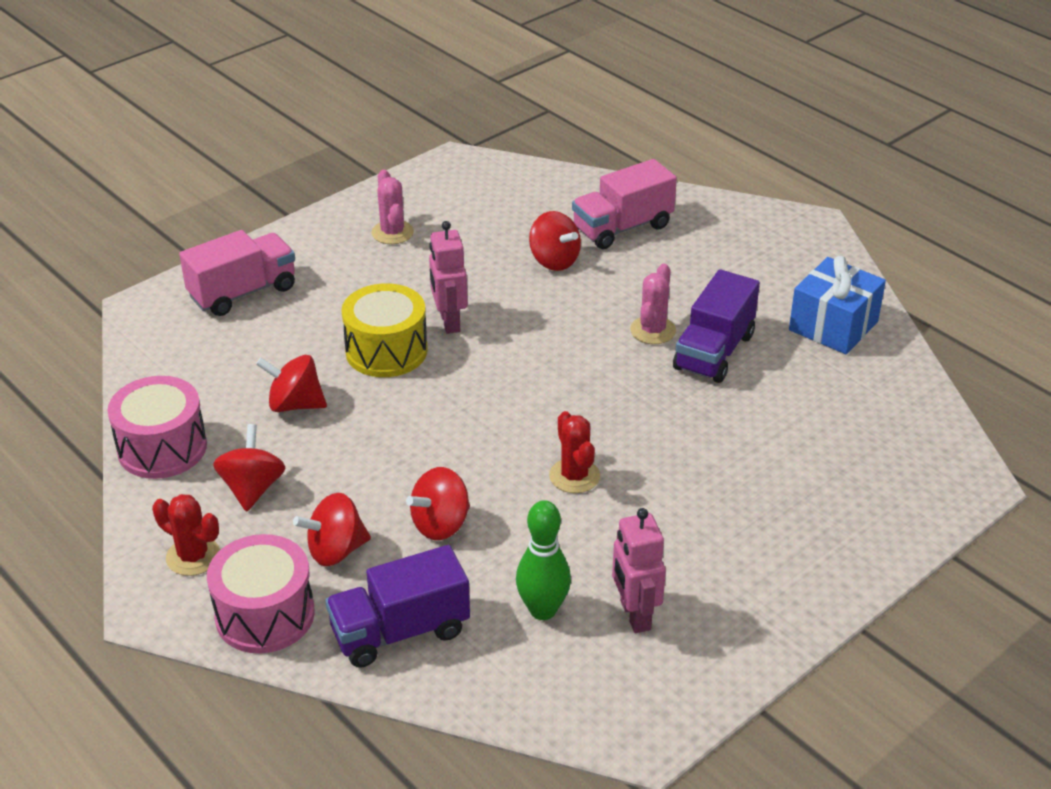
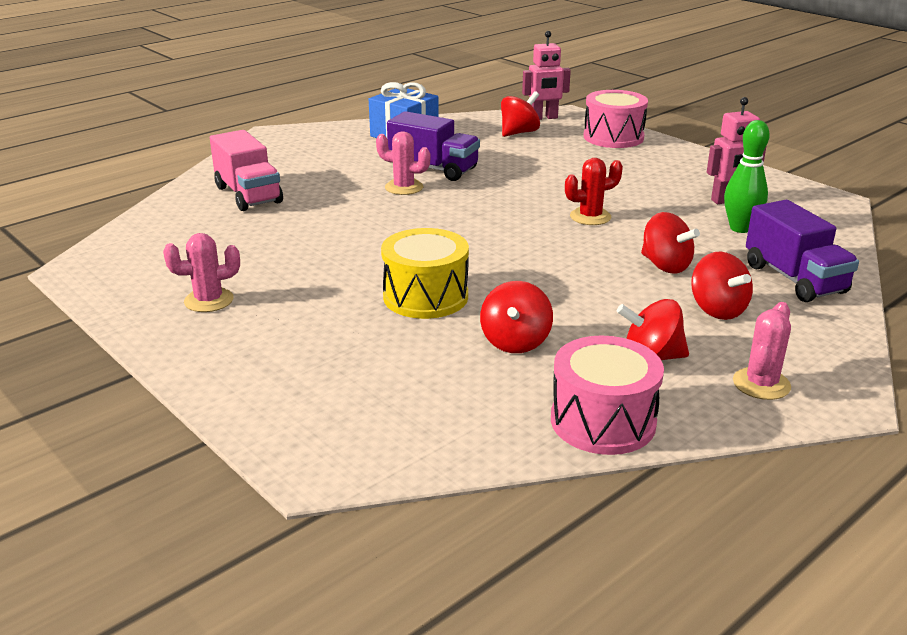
camera: 90 degrees left, 10 degrees down
red cactus [152,494,220,576] -> pink cactus [733,302,791,400]
pink truck [179,230,295,316] -> none
pink drum [207,534,315,653] -> pink drum moved to [584,90,648,148]
pink robot [429,221,468,334] -> pink robot moved to [522,31,571,120]
red spinning top [529,211,581,271] -> red spinning top moved to [501,91,540,137]

